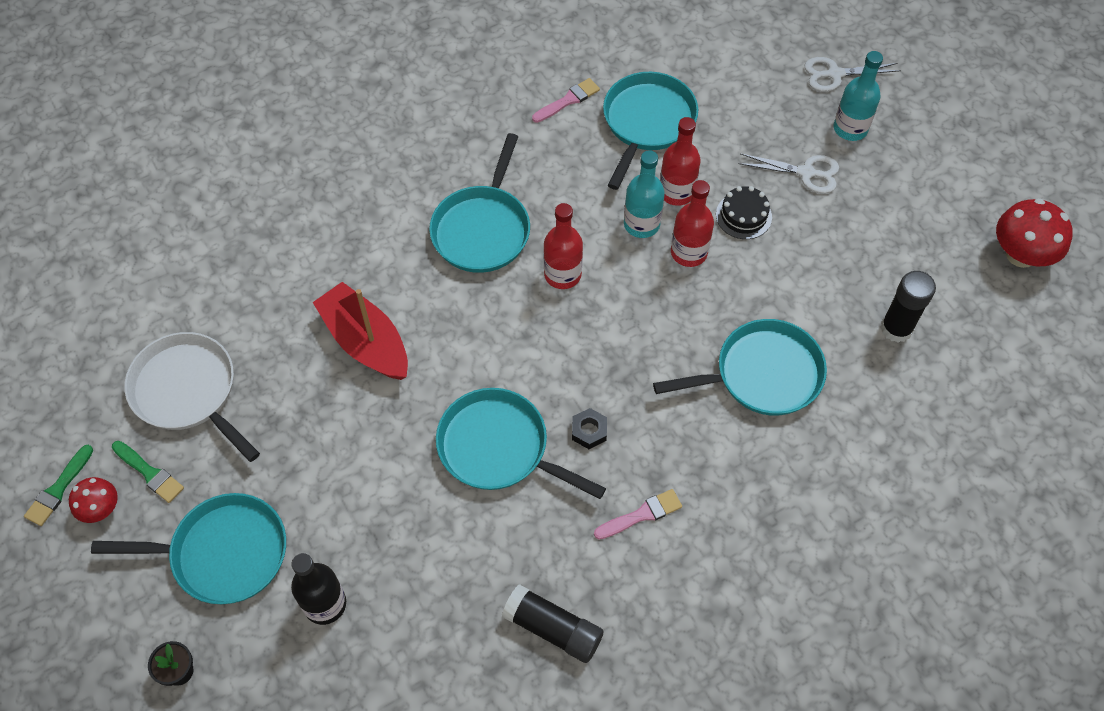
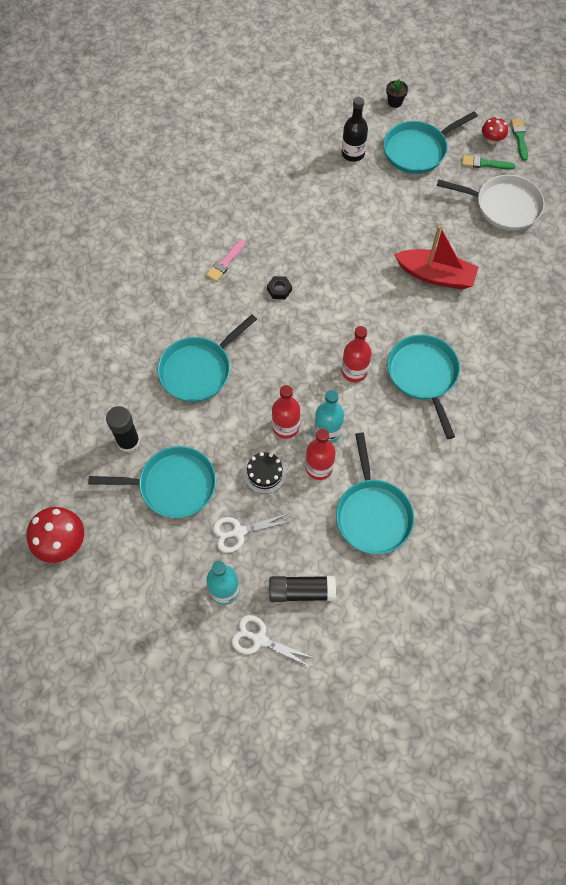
camera: 150 degrees right, 5 degrees up
turquoise pan [436,388,606,499] -> turquoise pan moved to [88,446,216,518]
black glue stick [502,584,604,663] -> black glue stick moved to [269,576,336,602]
pink brush [532,78,600,123] -> none
white scissors [804,57,901,92] -> white scissors turned 120 degrees counterclockwise [231,615,314,666]

